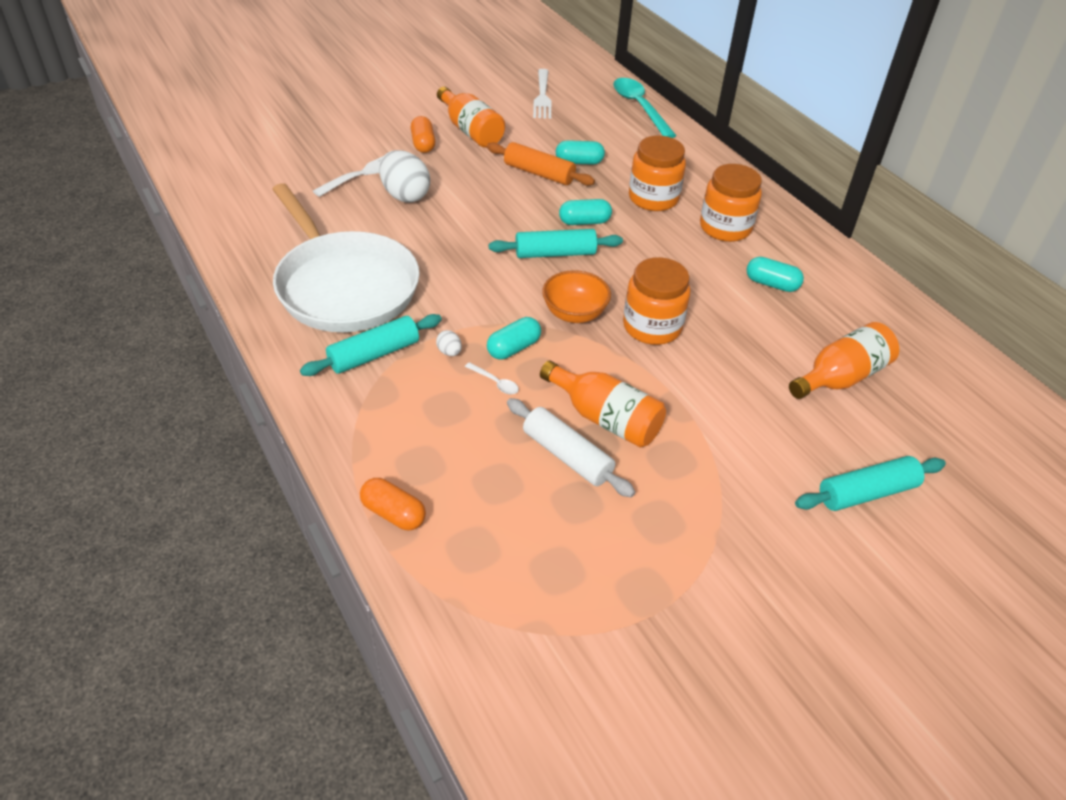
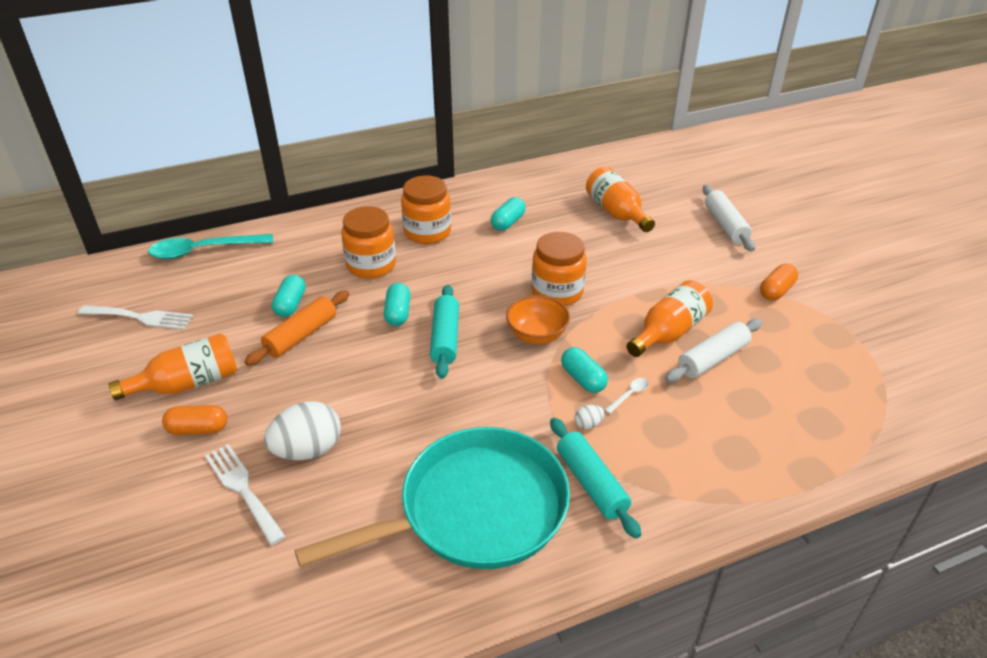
camera: 80 degrees left, 5 degrees down
white pan [272,183,420,332] -> turquoise pan [294,427,570,569]
orange capsule [360,478,426,530] -> orange capsule moved to [760,264,798,300]
turquoise rolling pin [795,456,946,511] -> white rolling pin [703,185,755,251]

